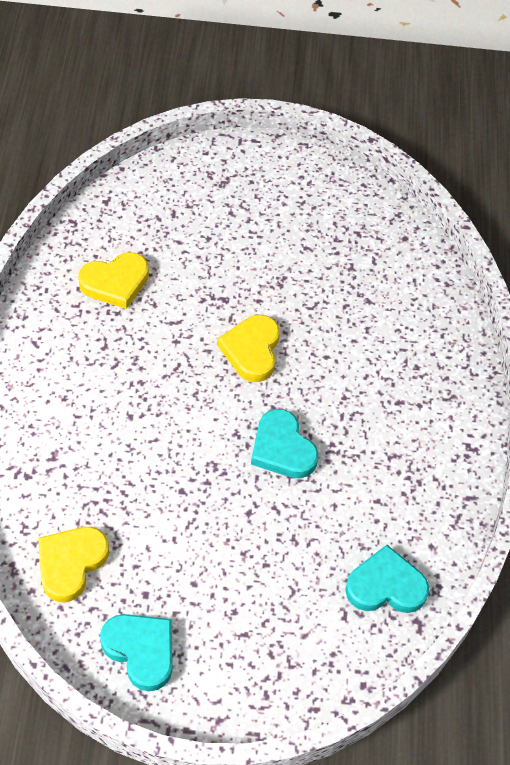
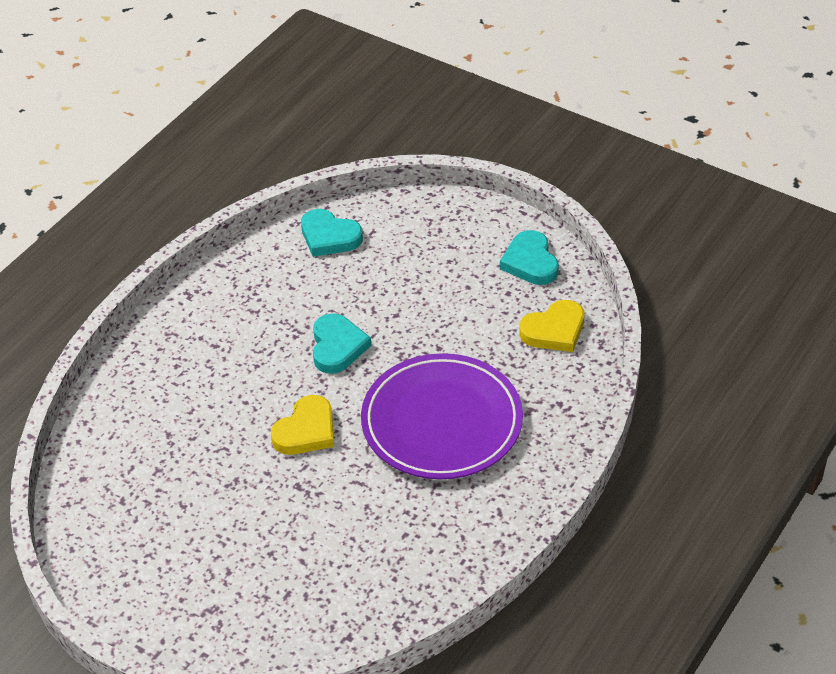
camera: 145 degrees left, 10 degrees down
yellow heart [78,252,149,309] -> none
none -> purple plate [361,353,523,479]

